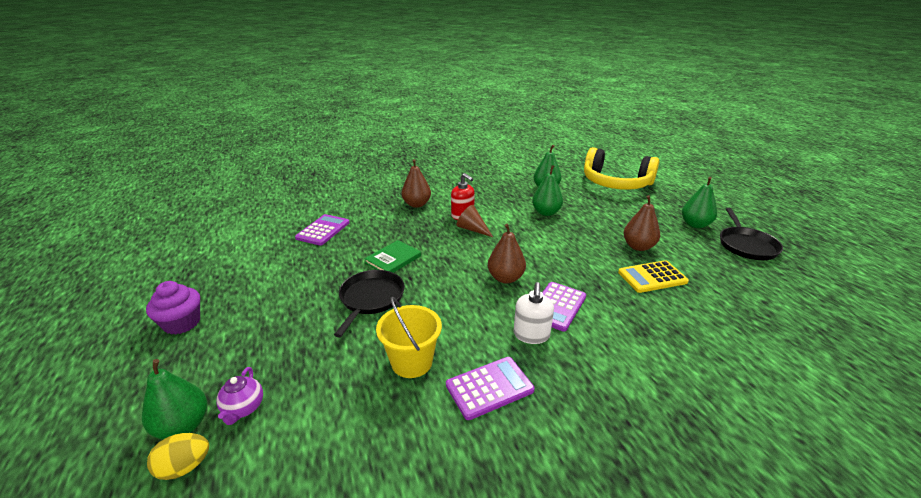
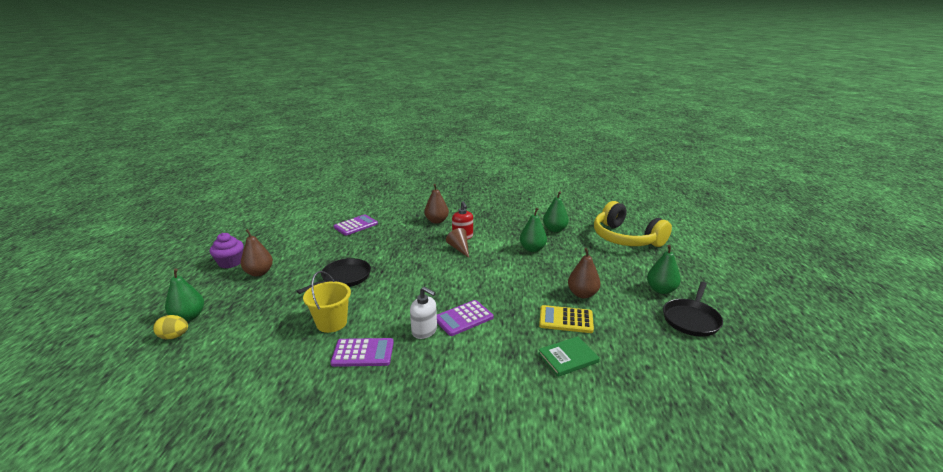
camera: 25 degrees right, 5 degrees down
purple teapot [216,367,263,425] -> none
green book [364,240,421,273] -> green book moved to [538,336,600,377]
brown pear [488,224,526,283] -> brown pear moved to [240,229,273,277]
white soap dispenser [514,282,554,344] -> white soap dispenser turned 90 degrees counterclockwise [410,287,437,339]

